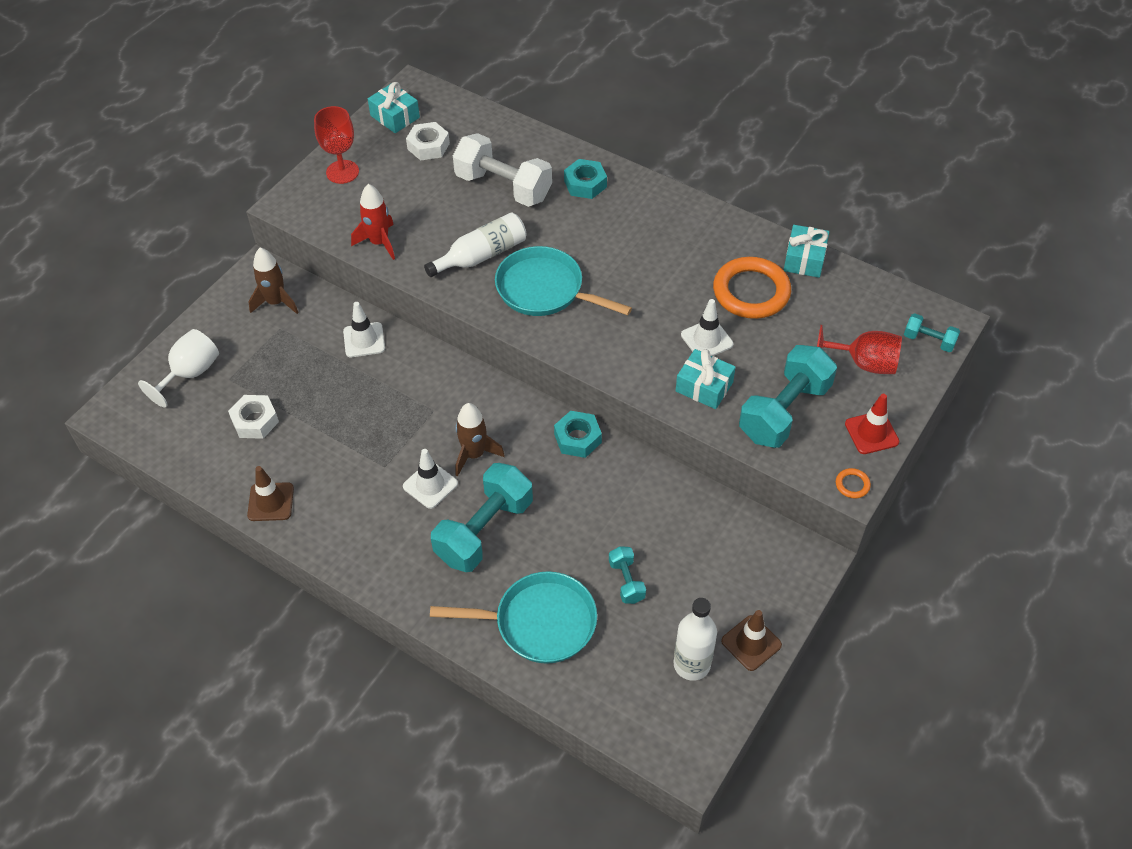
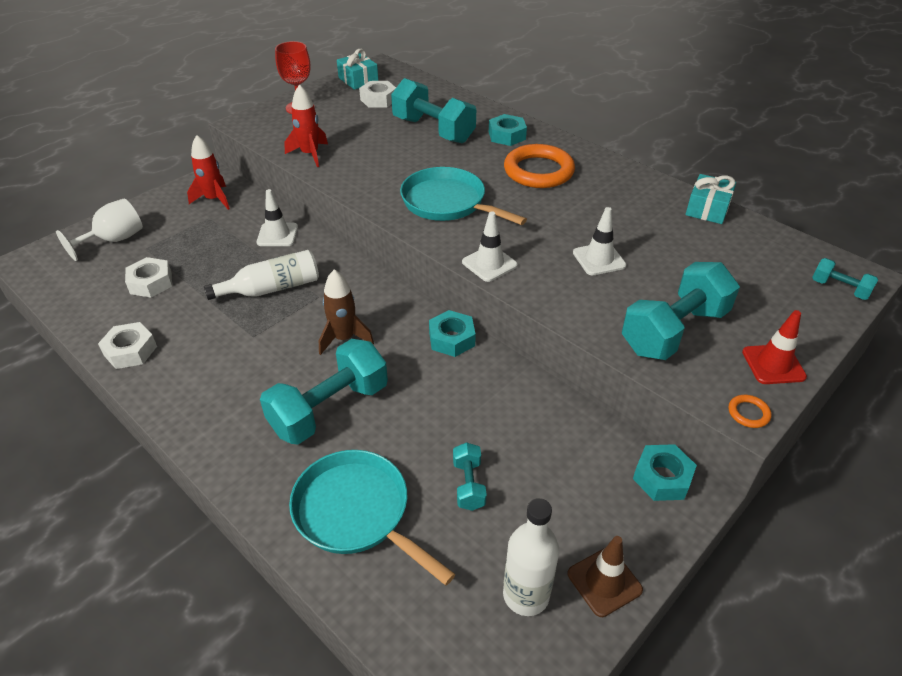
camera: 10 degrees right, 10 degrees down
brown traffic cone [247,466,294,521] -> white nut [98,322,157,369]
brown rocket [248,248,299,314] -> red rocket [187,135,230,210]
white traffic cone [403,449,458,509] -> white traffic cone moved to [462,211,518,282]
white bottle [424,213,526,277] -> white bottle moved to [204,250,319,300]
turquoise pan [430,571,597,664] -> turquoise pan turned 150 degrees counterclockwise [289,450,456,585]
white dumbbell [453,133,552,207] -> turquoise dumbbell [391,78,476,143]
turquoise gift [676,349,736,409] -> none
orange ring [713,257,791,319] -> orange ring moved to [504,144,575,188]
red goblet [817,325,902,374] -> none
none -> turquoise nut [633,444,697,501]

